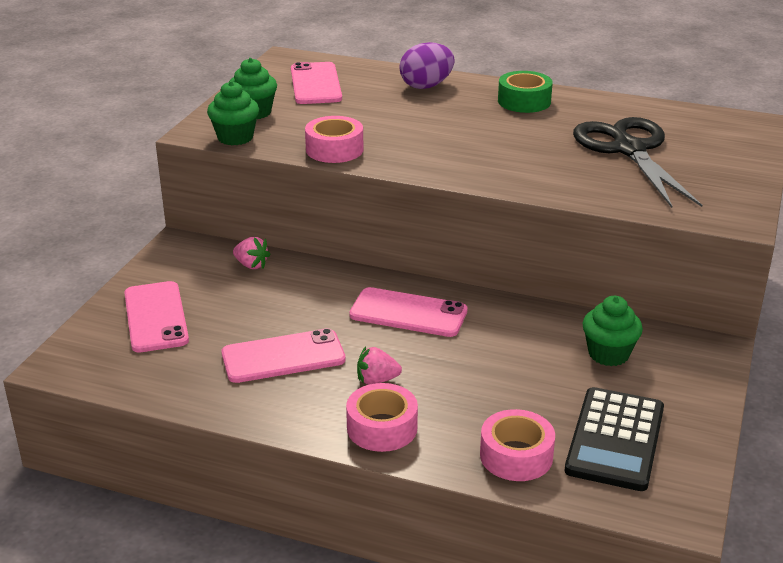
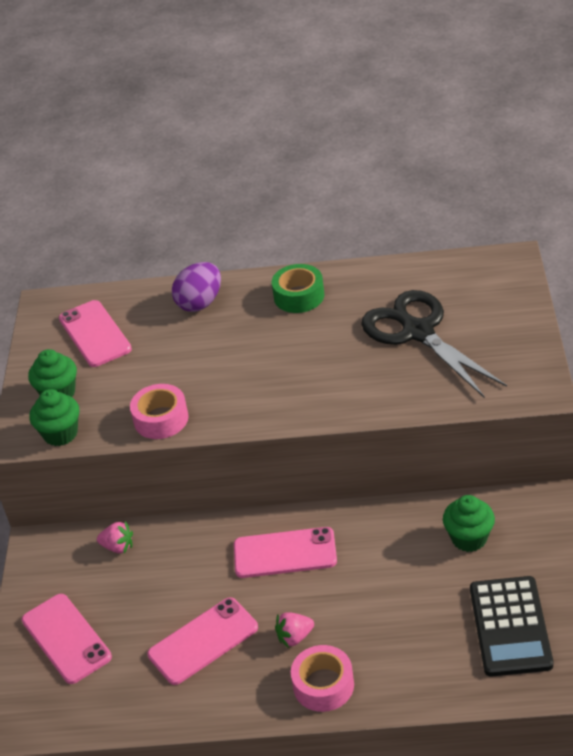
camera: 15 degrees left, 10 degrees up
pink tape [480,409,555,481] -> none

